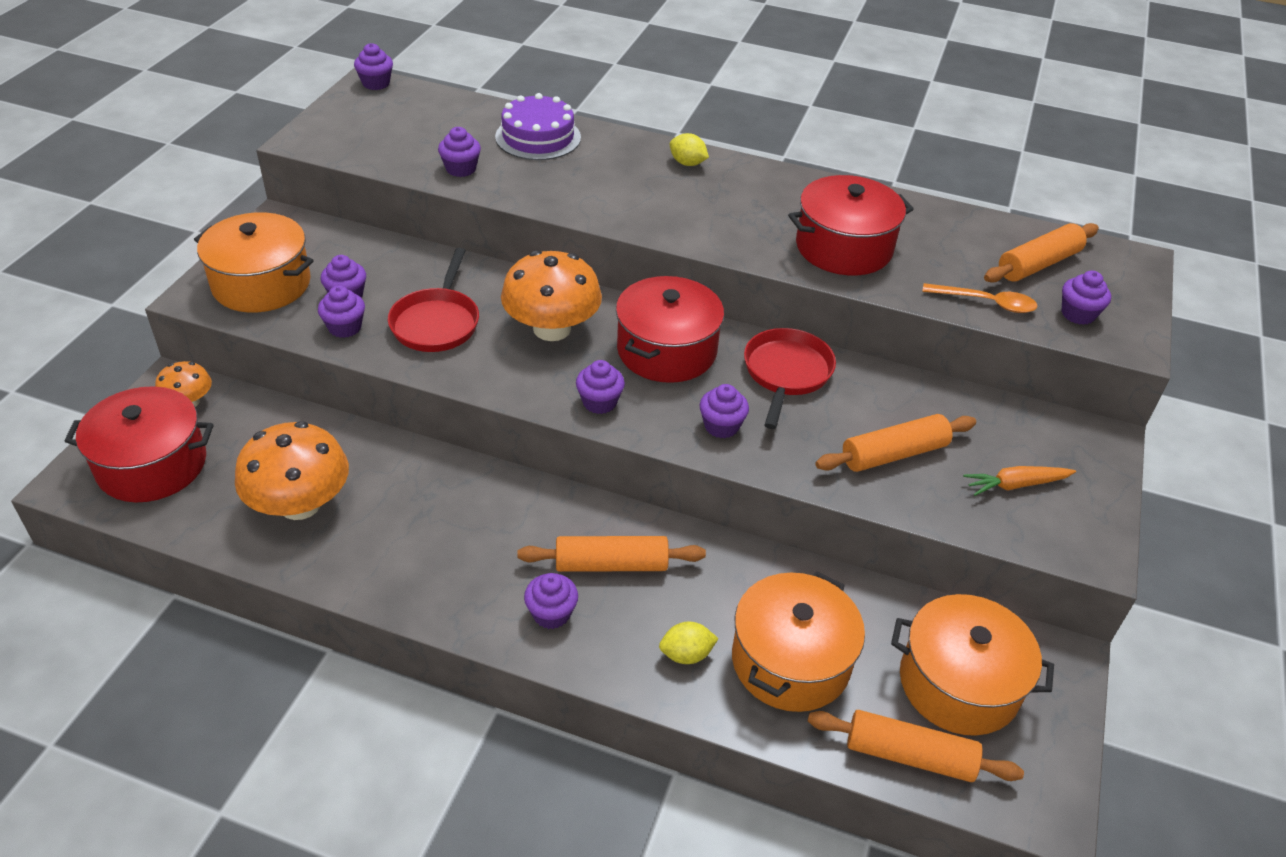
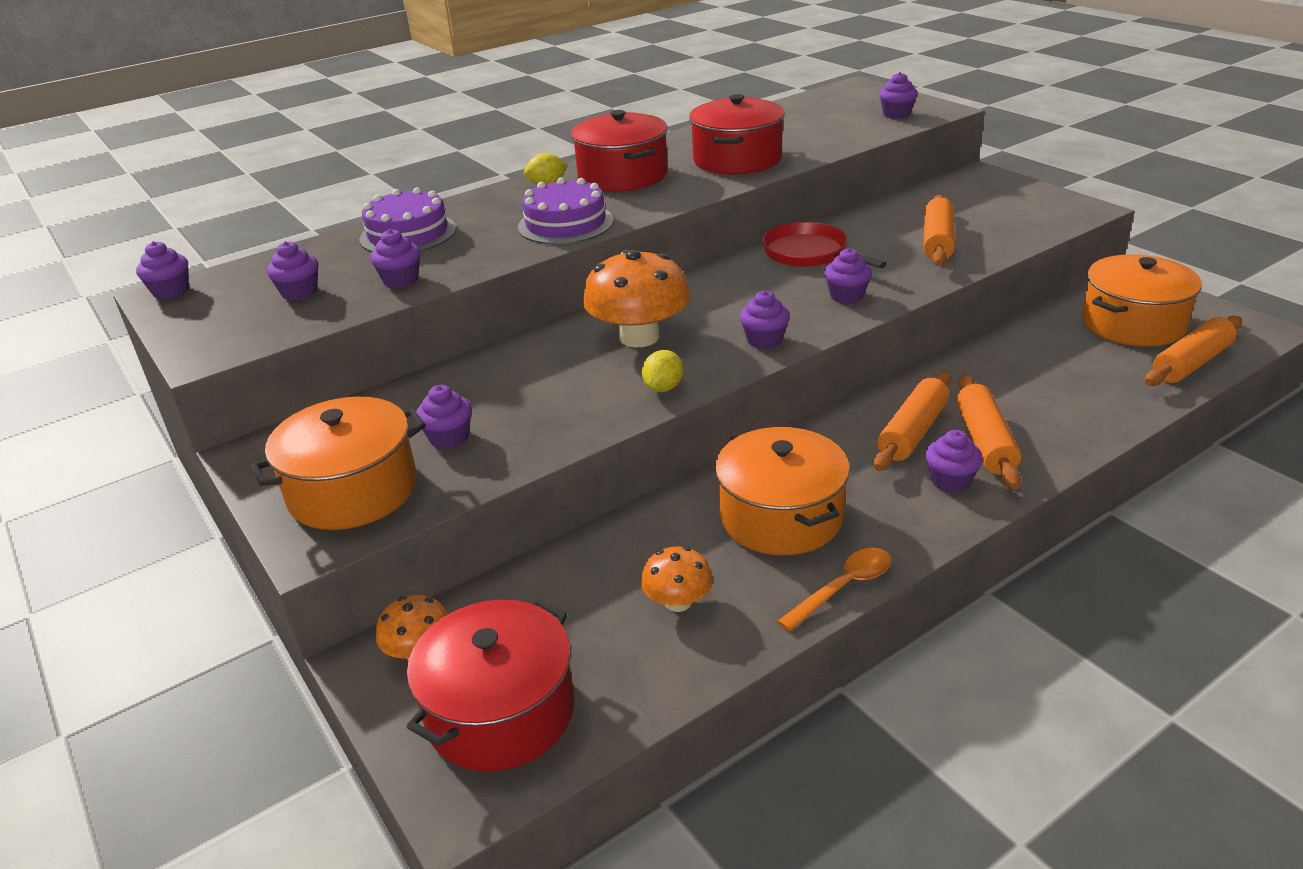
camera: 50 degrees left, 10 degrees down
orange mushroom [235,421,349,520] -> orange mushroom [641,547,713,612], size x0.53
purple cupcake [318,286,365,338] -> purple cupcake moved to [267,241,318,301]
red pan [388,248,479,352] -> none
red pot [616,276,724,383] -> red pot moved to [571,110,668,192]
yellow lemon [659,621,719,664] -> yellow lemon moved to [642,350,683,392]
orange pot [732,572,865,712] -> orange pot moved to [715,427,850,555]
orange spoon [922,283,1038,313] -> orange spoon moved to [777,548,891,631]
orange carrot [963,466,1076,496] -> none
orange rolling pin [984,223,1099,283] -> orange rolling pin moved to [956,374,1021,489]
none -> purple cake [518,178,614,244]

